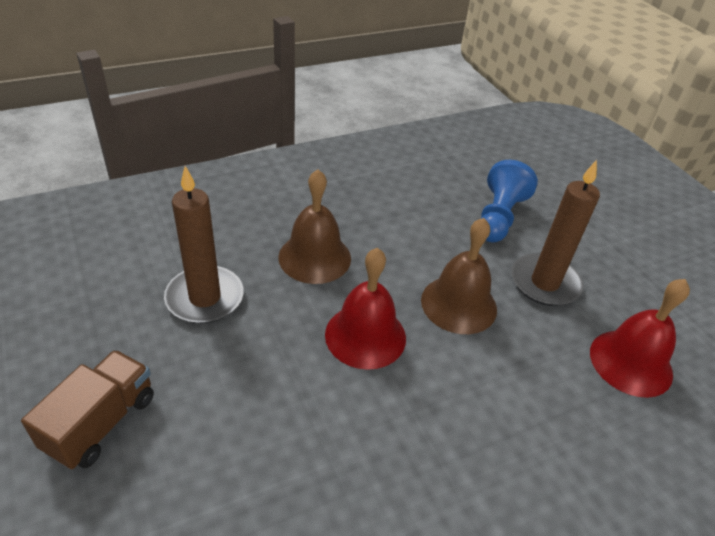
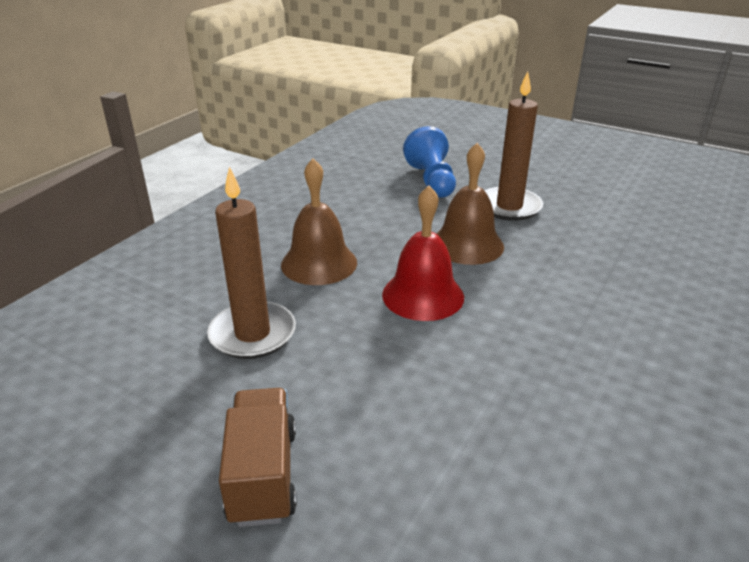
camera: 30 degrees left, 10 degrees down
red bell [590,279,690,398] -> none

